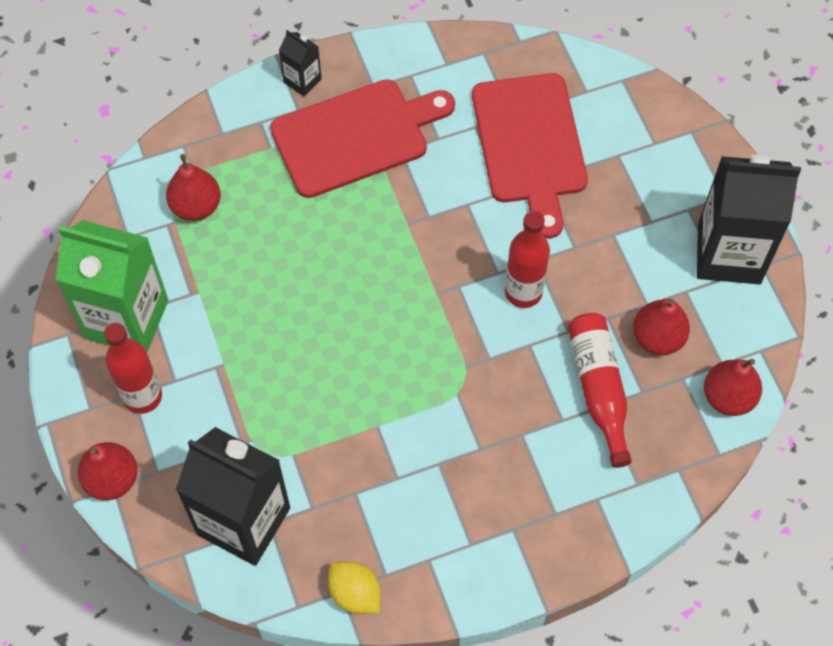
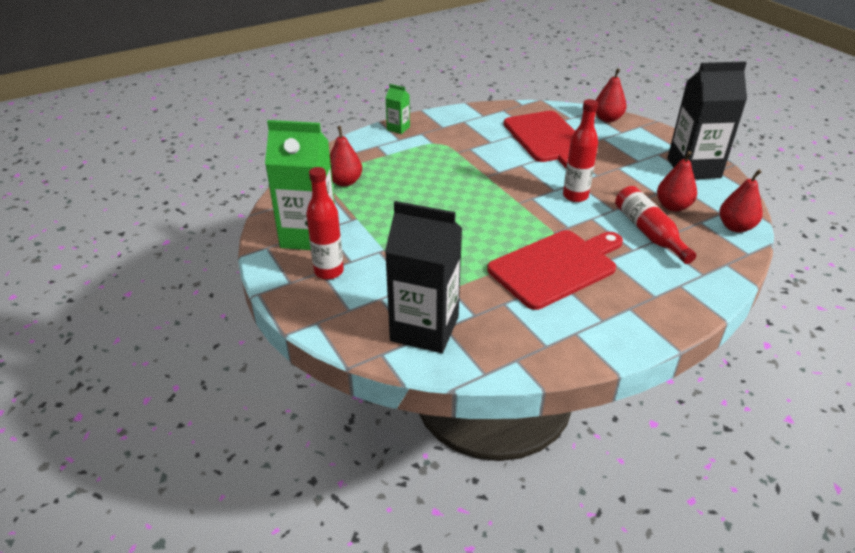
camera: 10 degrees left, 25 degrees down
red pear [78,442,137,500] -> red pear moved to [596,69,627,122]
red cutting board [270,79,455,198] -> red cutting board moved to [487,230,623,310]
black carton [279,30,322,96] -> green carton [386,84,410,134]
yellow lemon [328,561,380,614] -> none

